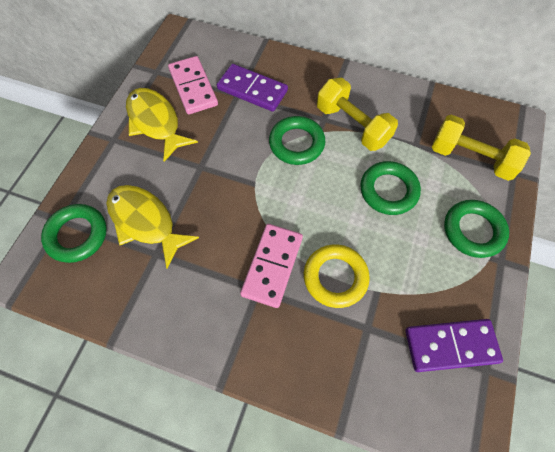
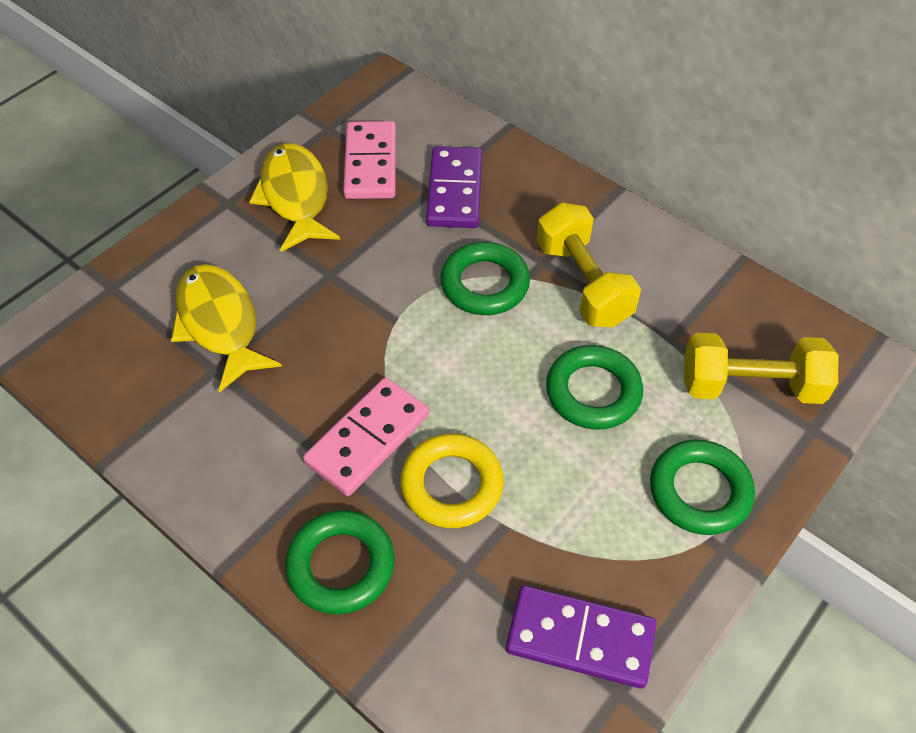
camera: 20 degrees right, 10 degrees down
green ring [41,204,107,263] -> green ring moved to [285,510,395,615]
purple domino [217,64,288,112] -> purple domino turned 45 degrees clockwise [426,146,482,228]
yellow dumbbell [432,115,531,181] -> yellow dumbbell turned 45 degrees counterclockwise [684,333,838,404]

